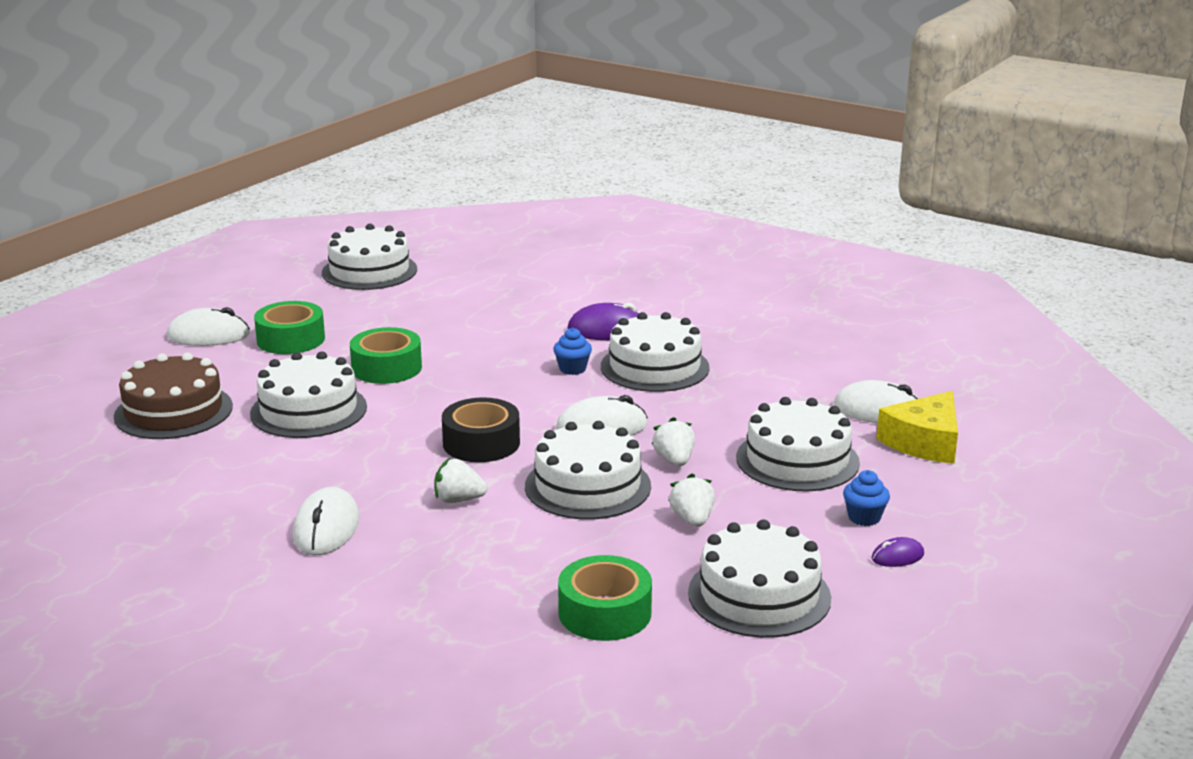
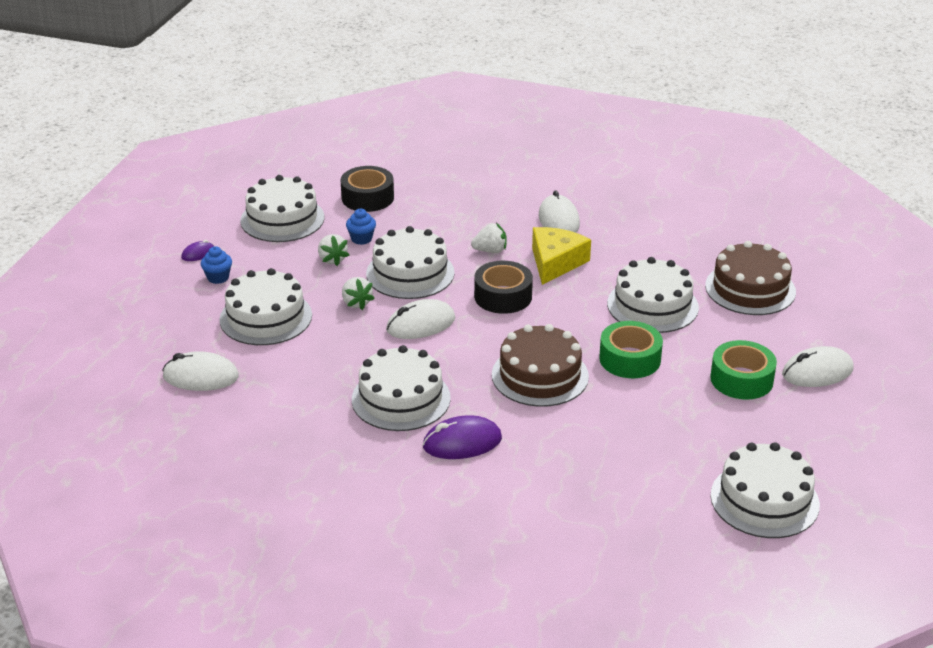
camera: 165 degrees right, 10 degrees up
blue cupcake [553,328,592,375] -> blue cupcake moved to [346,209,376,245]
green tape [558,555,652,641] -> black tape [341,166,394,212]
yellow cheese [876,391,958,464] -> yellow cheese moved to [532,227,591,285]
none -> brown cake [492,324,589,407]

